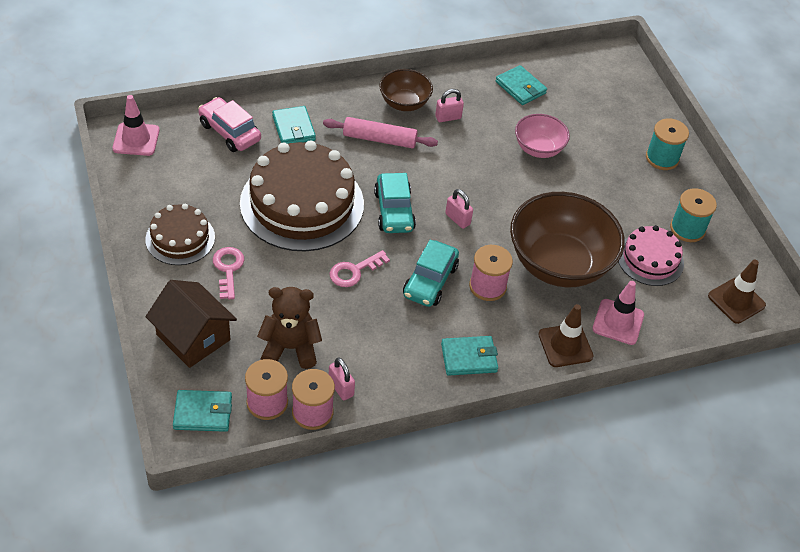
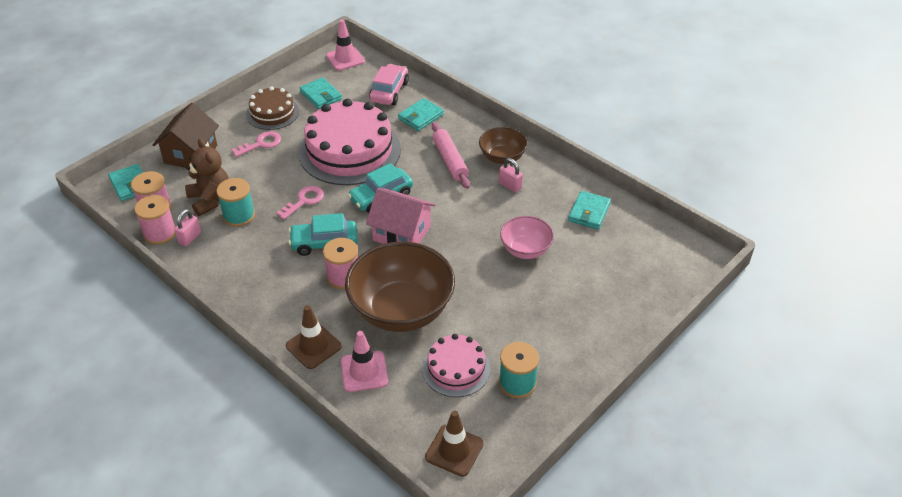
camera: 65 degrees right, 5 degrees down
brown cake [240,141,364,251] -> pink cake [298,99,401,185]
pink key [329,250,390,287] -> pink key turned 105 degrees clockwise [276,186,324,220]
turquoise wallet [441,336,498,376] -> turquoise wallet moved to [299,77,342,109]
pink padlock [445,189,473,229] -> pink house [366,188,435,244]
turquoise spool [646,118,689,170] -> turquoise spool moved to [216,178,255,227]

